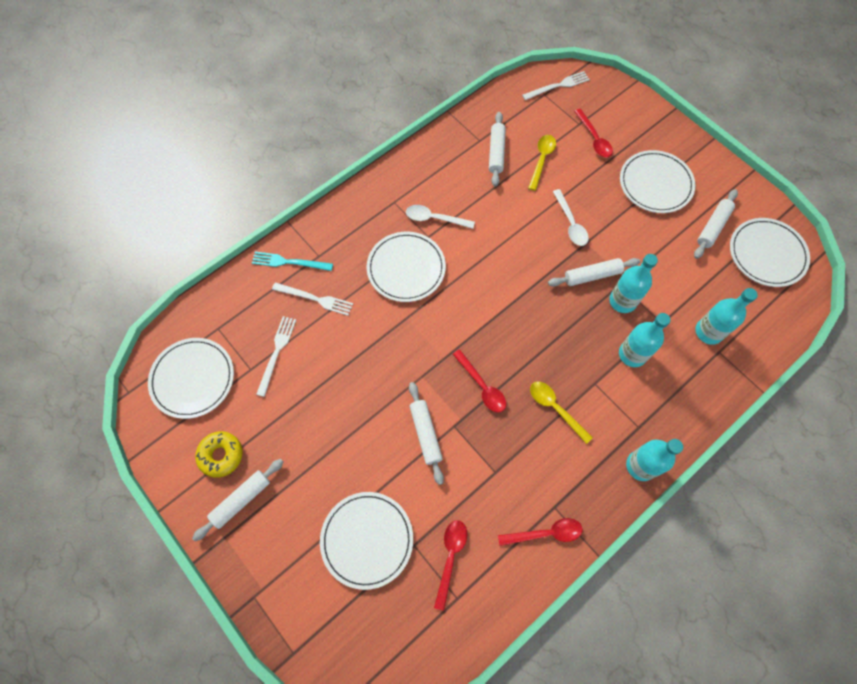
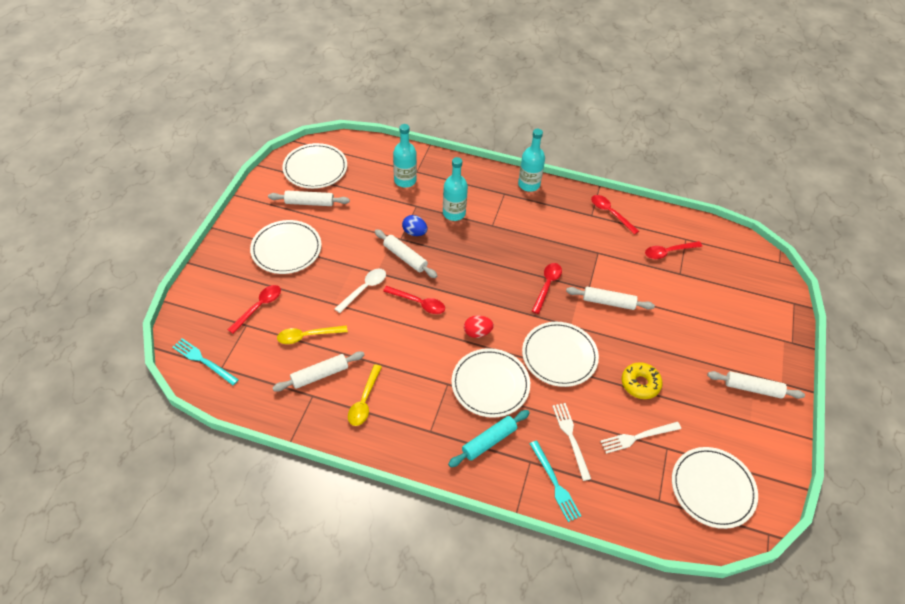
camera: 125 degrees left, 15 degrees down
yellow donut [195,431,243,478] -> yellow donut moved to [622,362,663,399]
white plate [320,492,413,590] -> white plate moved to [522,322,599,387]
white spoon [406,205,475,229] -> none
white rolling pin [409,382,444,485] -> white rolling pin turned 60 degrees clockwise [566,287,655,310]
white fork [522,71,590,100] -> turquoise fork [172,338,239,385]
yellow spoon [530,381,593,444] -> yellow spoon moved to [348,364,382,426]
turquoise bottle [609,254,658,313] -> blue egg [402,215,427,236]
none -> red spoon [383,286,445,314]
none -> turquoise rolling pin [448,410,530,467]
none -> red egg [464,315,494,338]

